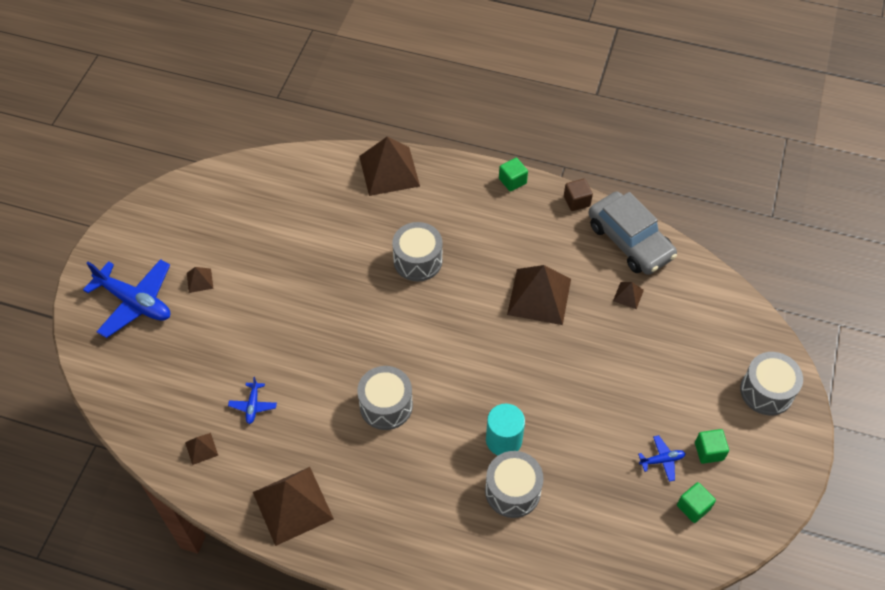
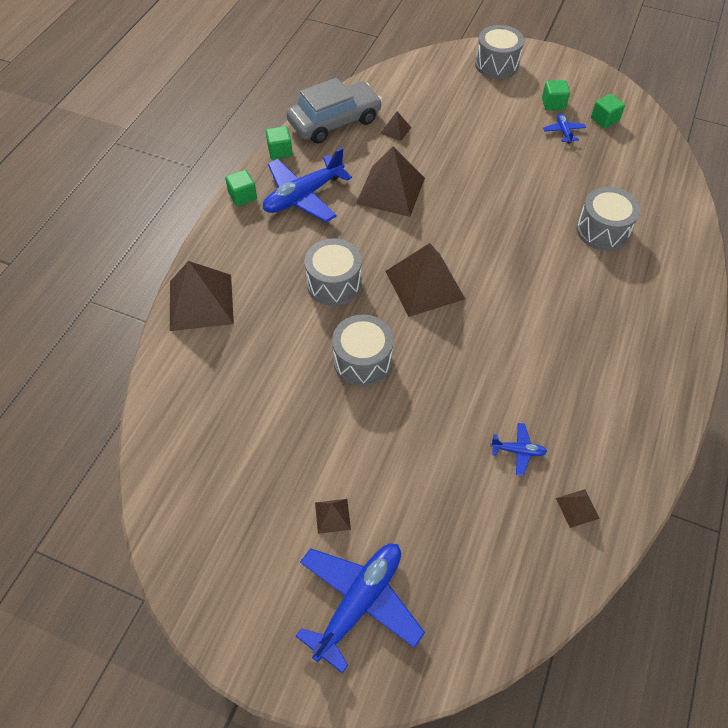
camera: 85 degrees left, 0 degrees up
brown pyramid [253,467,334,546] -> brown pyramid moved to [385,243,465,317]
grey drum [357,366,413,430] -> grey drum moved to [332,314,394,386]
turquoise cylinder [486,404,525,455] -> none
brown cube [564,179,593,211] -> green cube [266,126,293,160]
none -> blue plane [263,147,352,222]

